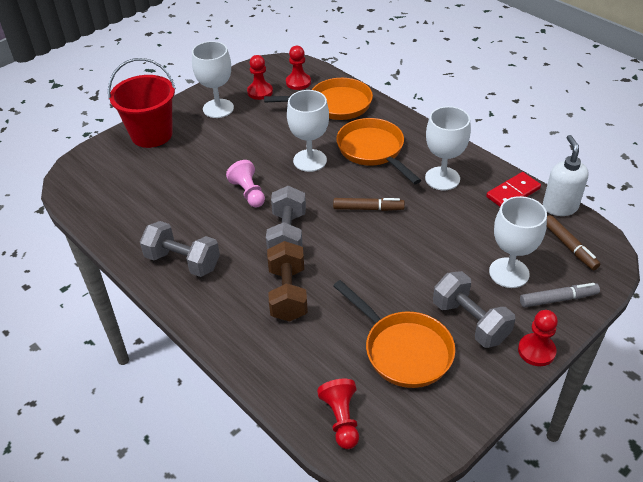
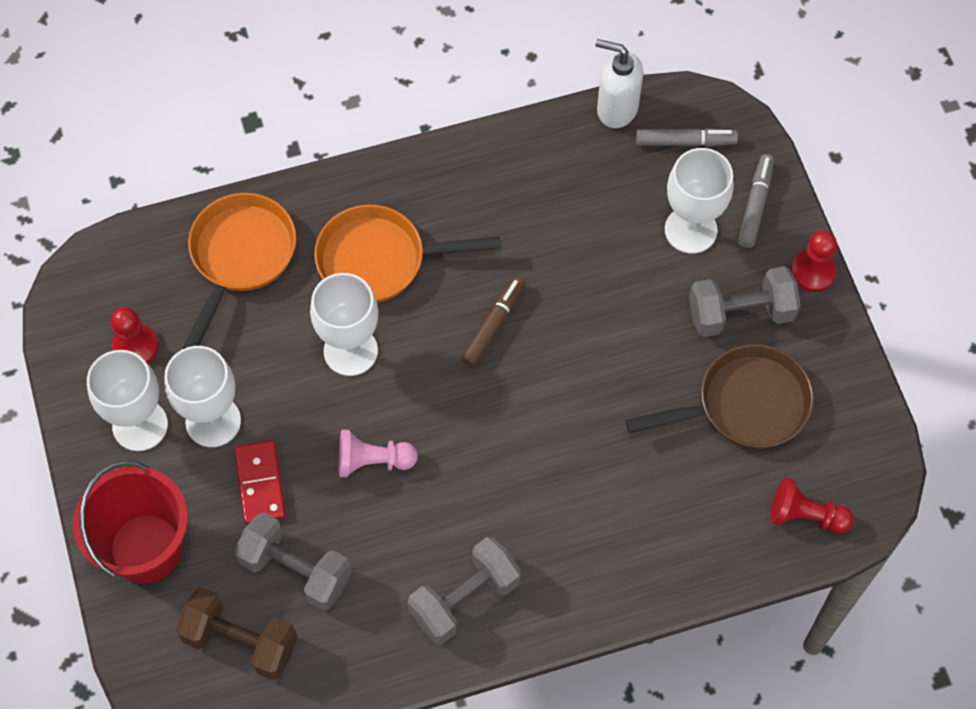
camera: 65 degrees left, 20 degrees up
grey dumbbell [266,186,306,249] -> grey dumbbell moved to [234,513,352,611]
brown dumbbell [267,241,308,322] -> brown dumbbell moved to [176,587,298,680]
red pawn [286,46,311,90] -> none
orange pan [333,280,455,388] -> brown pan [626,344,814,449]
white goblet [425,106,471,190] -> white goblet moved to [164,346,241,447]
red domino [486,172,541,207] -> red domino moved to [234,440,286,525]
brown marker [547,215,600,270] -> grey marker [636,128,738,146]

